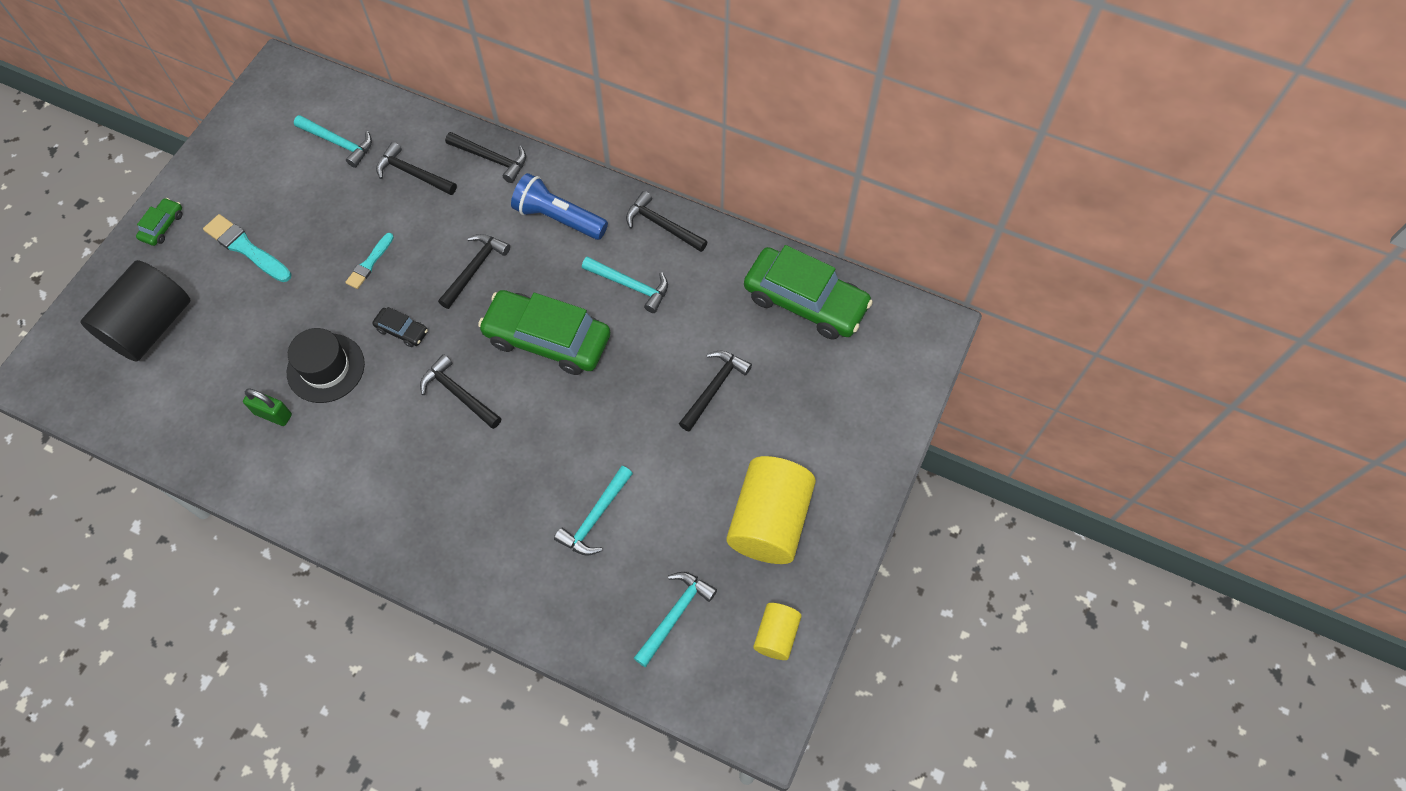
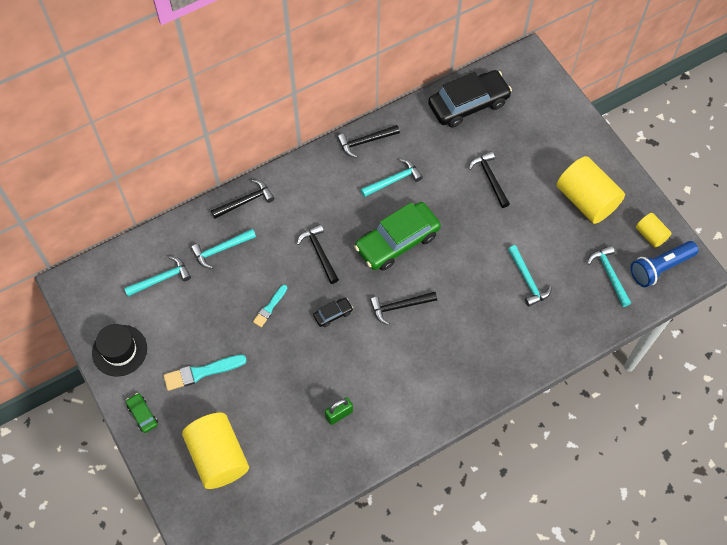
camera: 55 degrees left, 0 degrees up
black cylinder [80,260,191,362] -> yellow cylinder [182,413,249,489]
black hat [287,328,365,403] -> black hat moved to [92,324,147,377]
turquoise brush [345,233,394,289] -> turquoise brush turned 60 degrees clockwise [253,285,287,327]
black hammer [376,142,457,195] -> turquoise hammer [191,229,256,269]
blue flashlight [511,173,608,240] -> blue flashlight moved to [631,241,699,287]
green car [744,245,873,340] -> black car [428,70,512,128]

